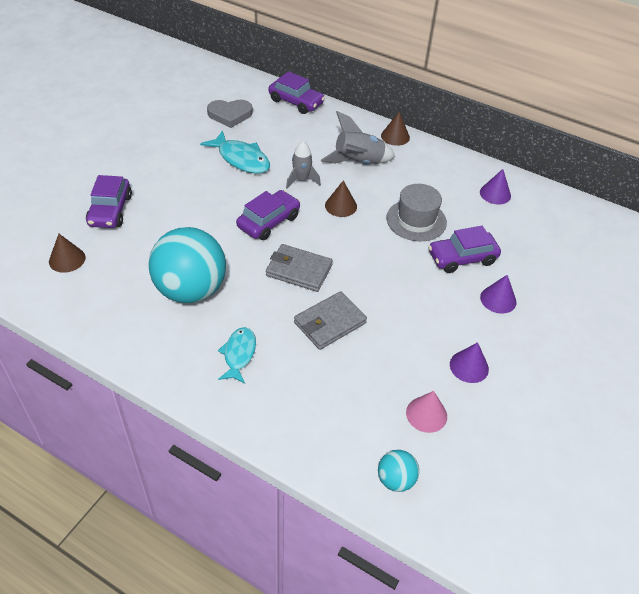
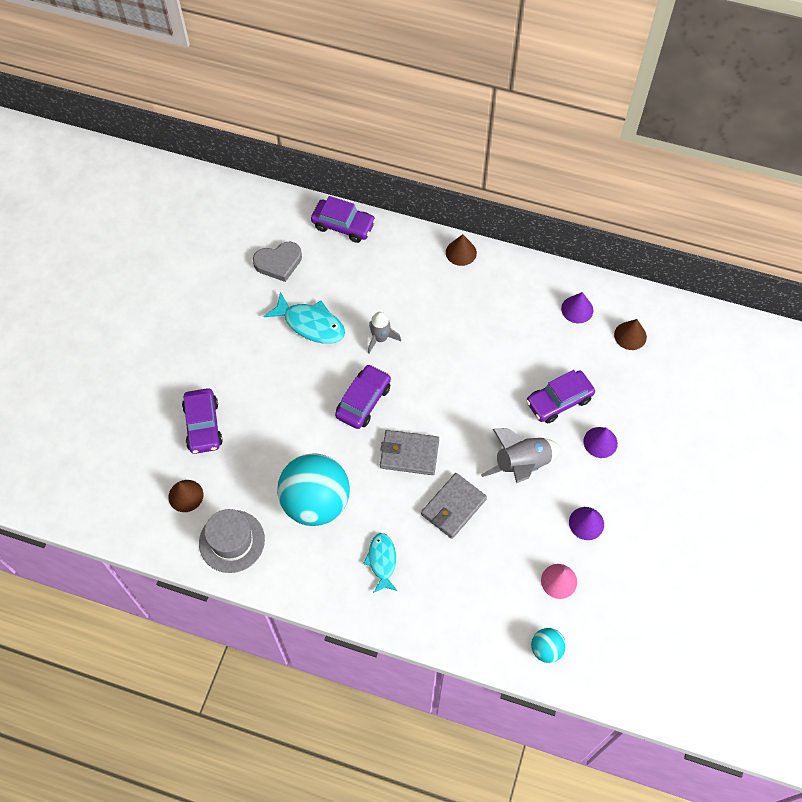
camera: 10 degrees left, 15 degrees up
grey rocket [321,111,395,164] -> grey rocket moved to [481,428,560,483]
brown cone [325,180,357,217] -> brown cone moved to [614,319,647,350]
grey hat [386,184,447,241] -> grey hat moved to [199,509,265,573]

